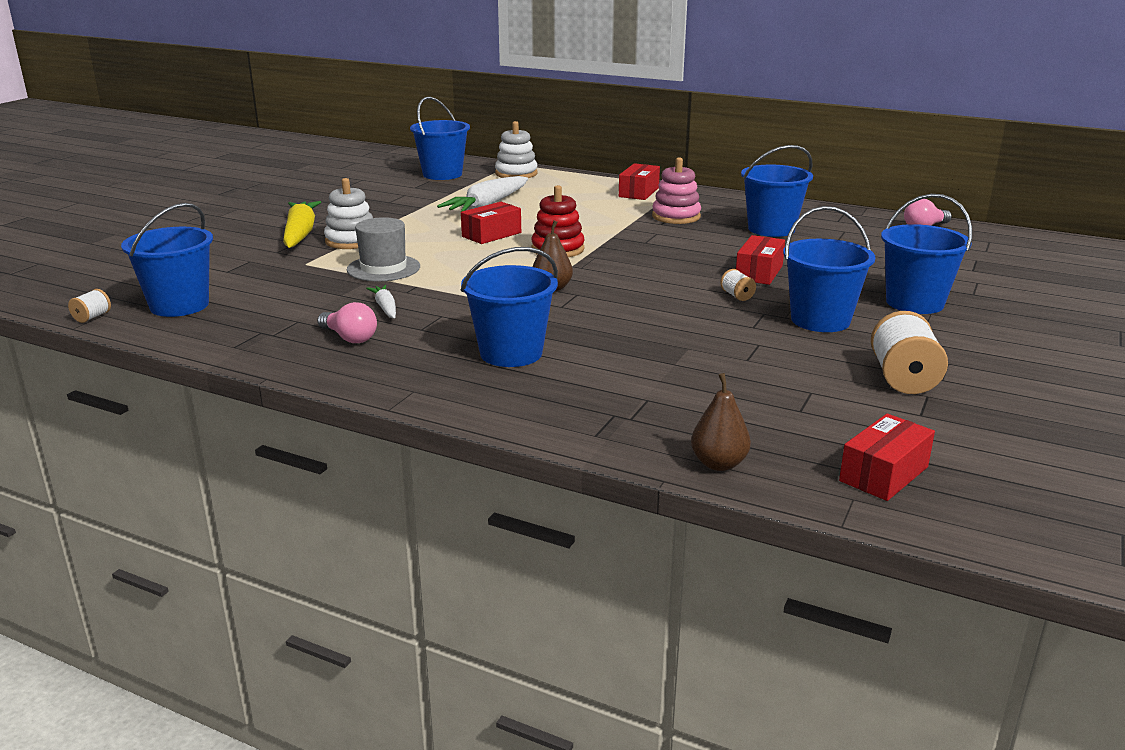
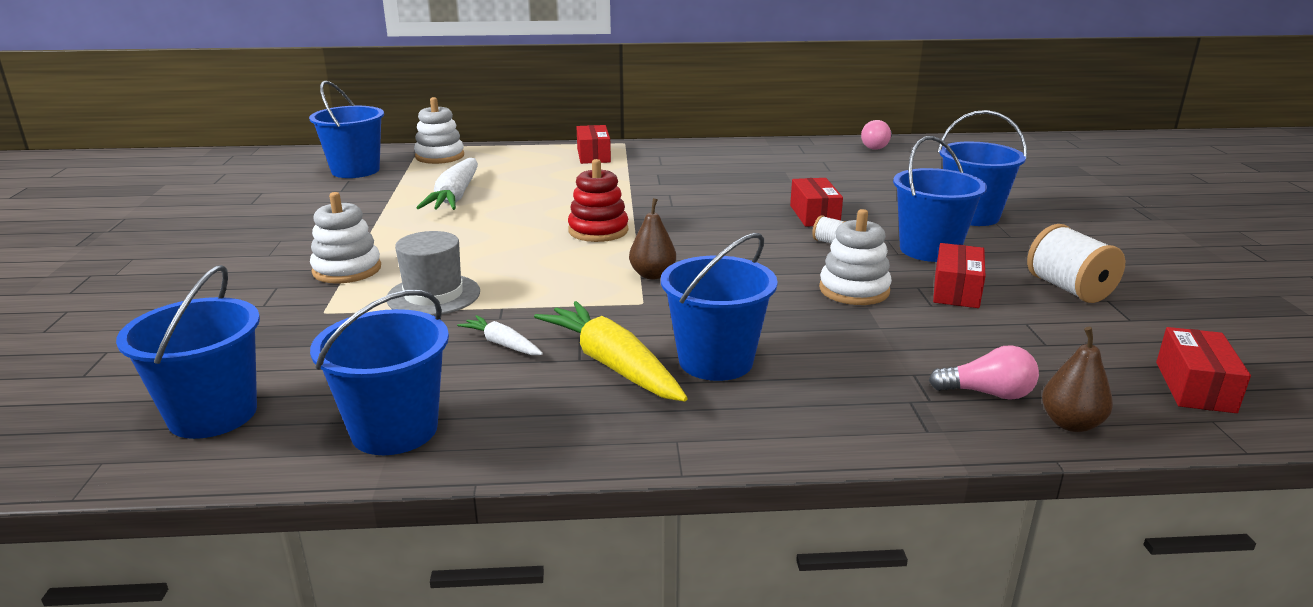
camera: 30 degrees left, 0 degrees up
white spool [68,289,111,323] -> none
yellow carrot [283,201,321,248] -> yellow carrot moved to [534,301,688,402]
pink light bulb [317,302,377,343] -> pink light bulb moved to [929,345,1039,400]
red box [461,202,521,244] -> red box moved to [933,243,986,308]
pink stacking toy [652,157,701,224] -> none
blue bucket [741,145,813,237] -> blue bucket moved to [310,290,449,455]
none -> white stacking toy [819,209,892,305]

